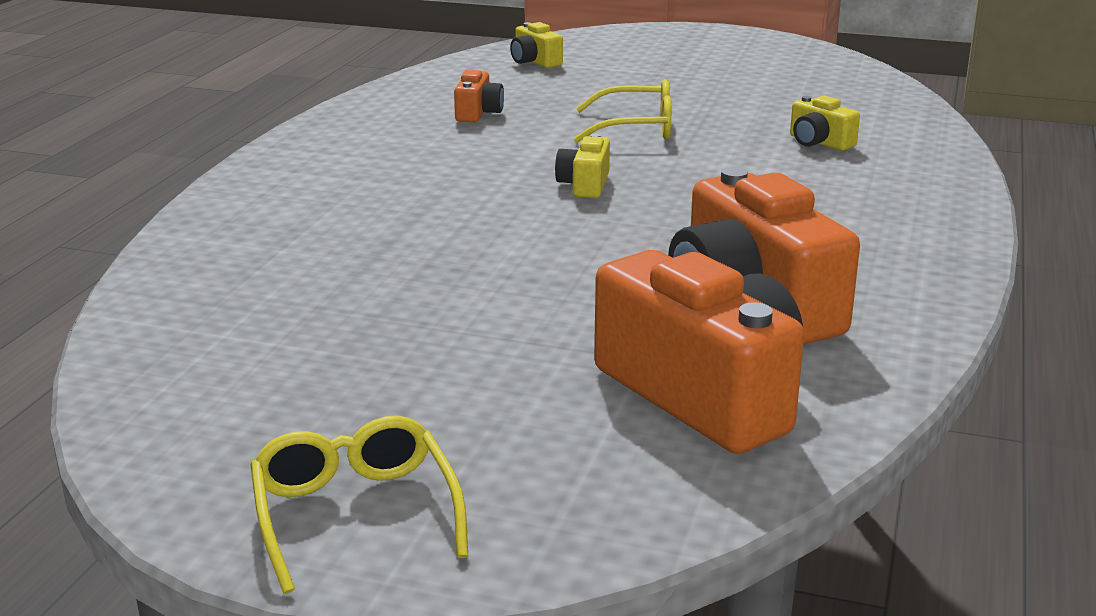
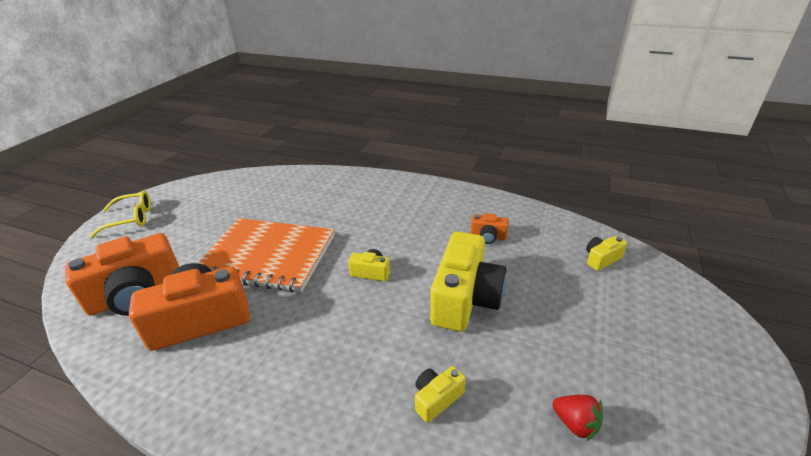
camera: 95 degrees right, 10 degrees up
yellow glasses [573,79,671,143] -> yellow camera [430,231,507,332]
none -> orange notebook [198,218,334,293]
none -> red strawberry [552,395,603,441]

